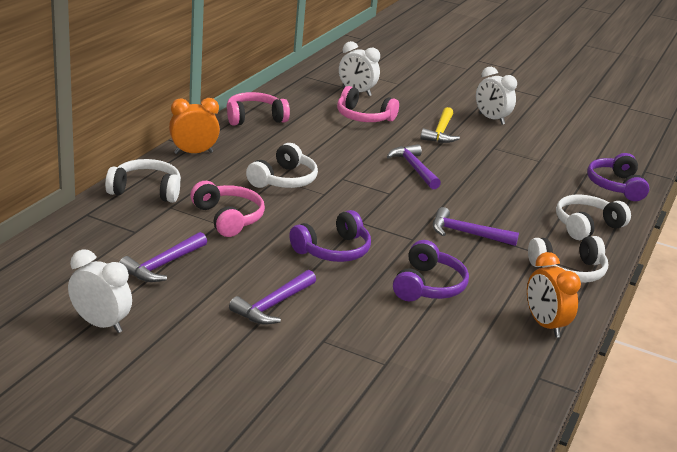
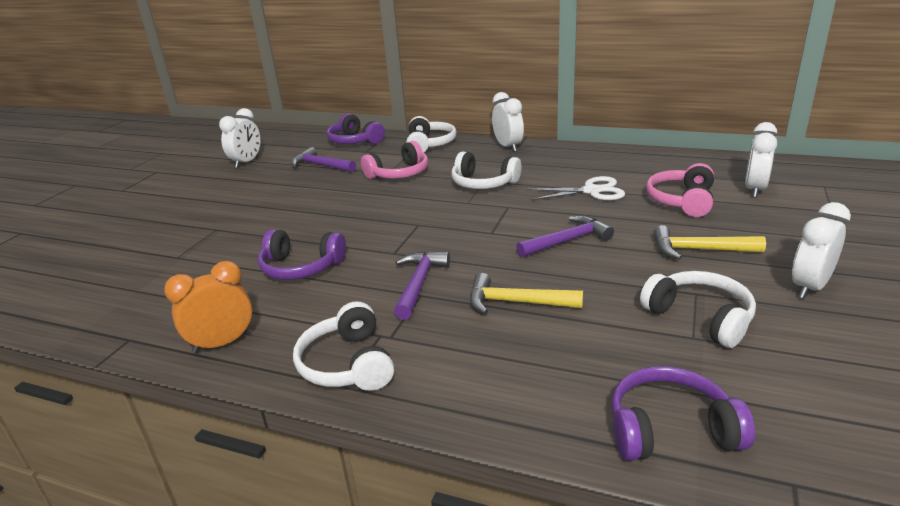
camera: 90 degrees right, 0 degrees up
orange clock [169,98,220,154] -> white clock [492,92,524,152]
pink headphones [227,92,290,125] -> none
purple hammer [229,270,316,324] -> none
purple headphones [289,210,371,262] -> purple headphones moved to [327,113,385,144]
white headphones [556,195,631,240] -> white headphones moved to [640,271,756,348]
none -> yellow hammer [470,273,583,314]
none -> white scissors [527,176,625,201]

